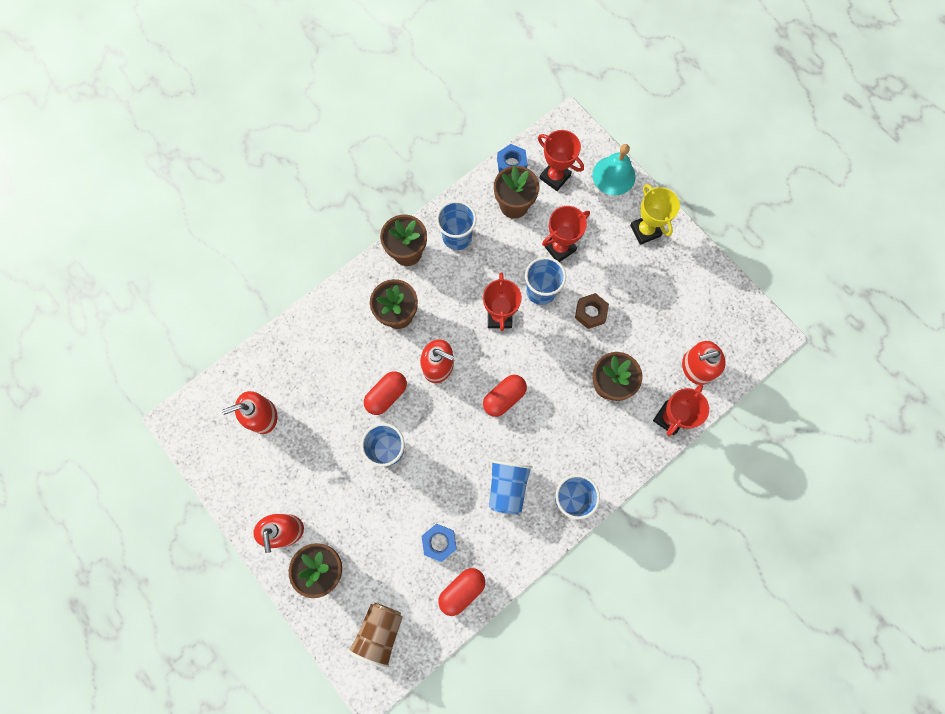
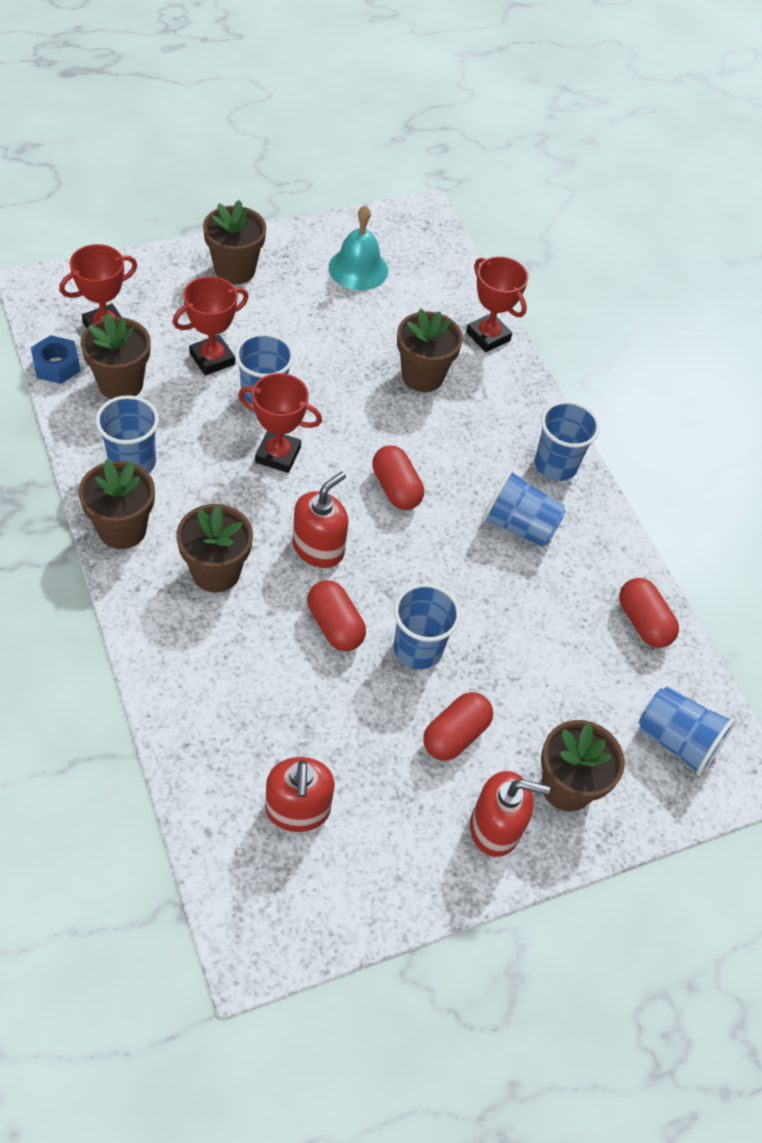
camera: 80 degrees left, 20 degrees down
brown cup [347,603,403,668] -> blue cup [639,686,735,776]
blue nut [421,524,457,562] -> none
red trophy [542,206,590,262] -> red trophy turned 75 degrees clockwise [172,276,248,376]
brown nut [575,293,609,329] -> none
turquoise bell [592,144,636,195] -> turquoise bell moved to [329,205,388,290]
yellow trophy [630,184,680,245] -> brown flower pot [203,200,266,284]
red soap dispenser [682,341,726,385] -> none
none -> red capsule [423,692,493,761]

